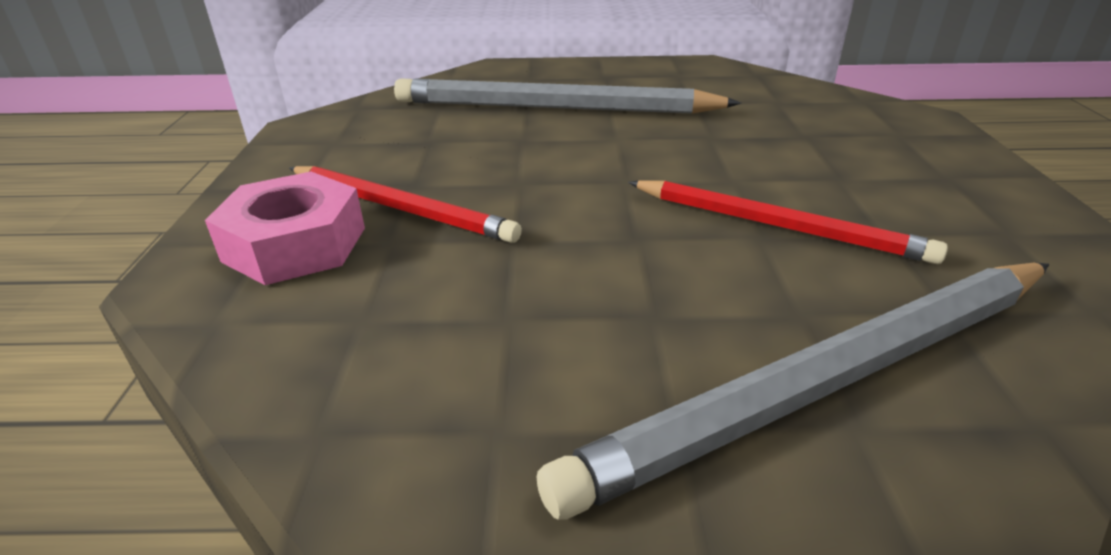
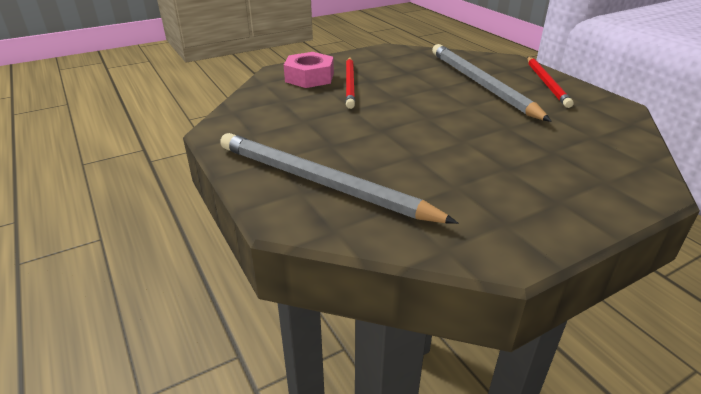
camera: 60 degrees right, 0 degrees up
red pencil [628,180,948,264] -> red pencil moved to [527,57,574,108]

